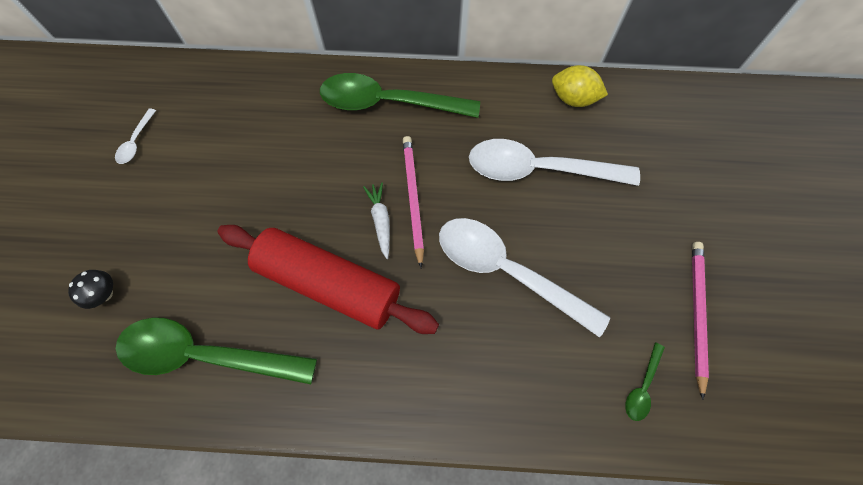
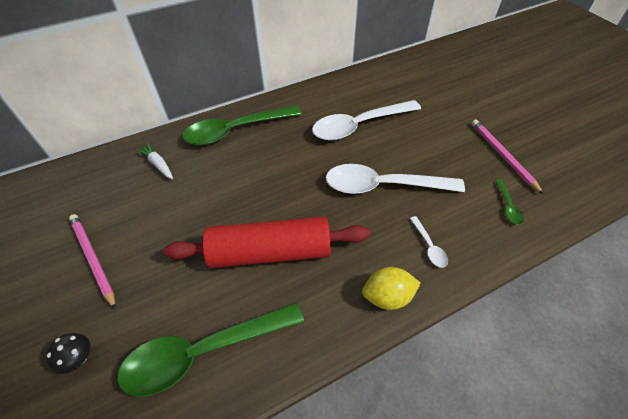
camera: 30 degrees left, 15 degrees down
white spoon [115,108,156,164] -> white spoon moved to [410,216,448,268]
white carrot [363,182,390,259] -> white carrot moved to [136,143,173,179]
pink pencil [403,136,424,268] -> pink pencil moved to [69,214,116,310]
yellow lemon [552,65,608,107] -> yellow lemon moved to [362,267,421,310]

